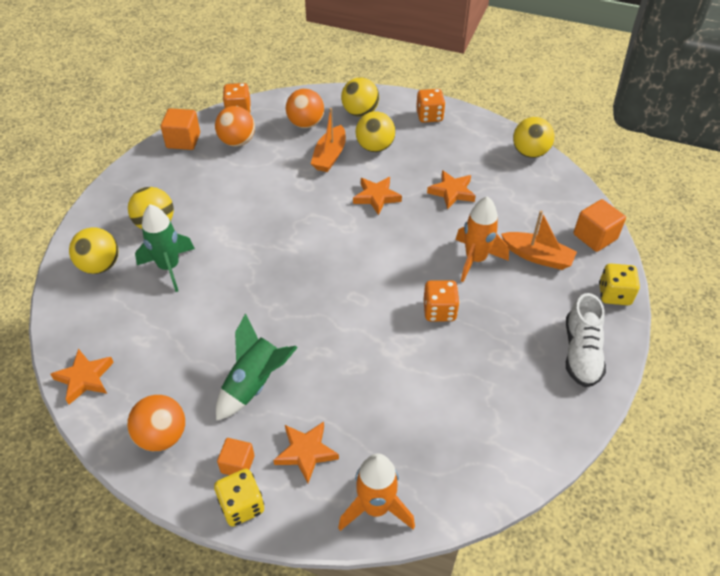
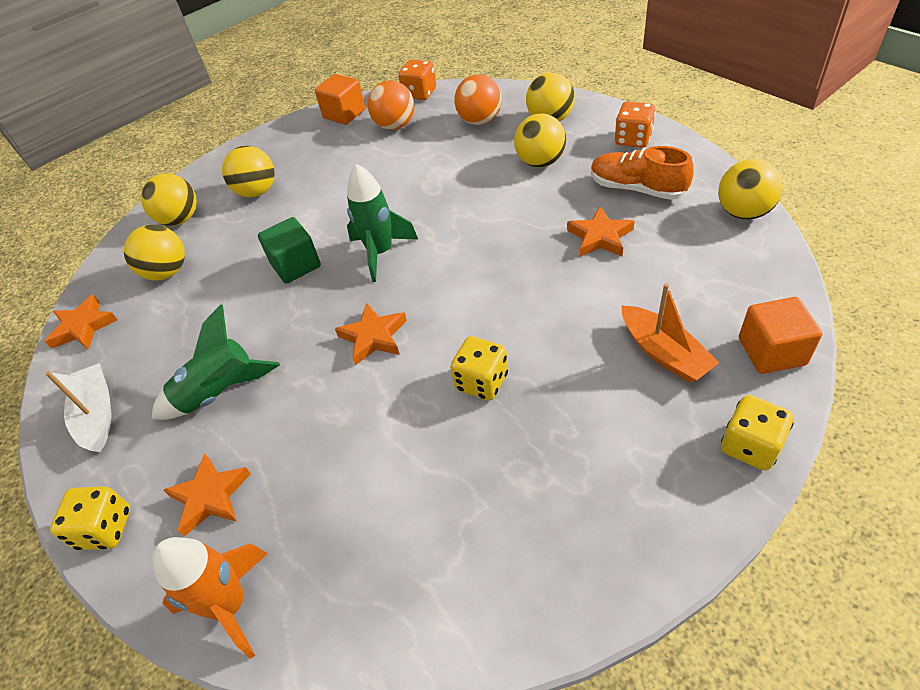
camera: 35 degrees right, 0 degrees up
orange ball [127,395,185,451] -> white boat [45,363,111,452]
green rocket [135,204,195,292] -> green rocket moved to [347,164,418,282]
orange cube [217,438,255,475] -> none
orange boat [311,108,346,172] -> none
orange star [353,177,402,215] -> orange star moved to [335,303,407,365]
orange dice [423,280,460,321] -> yellow dice [450,336,508,401]
orange rocket [455,196,509,282] -> none
white shoe [566,293,606,387] -> none
none -> yellow ball [124,225,185,281]
none -> green cube [258,217,321,284]
none -> orange shoe [591,146,694,200]

